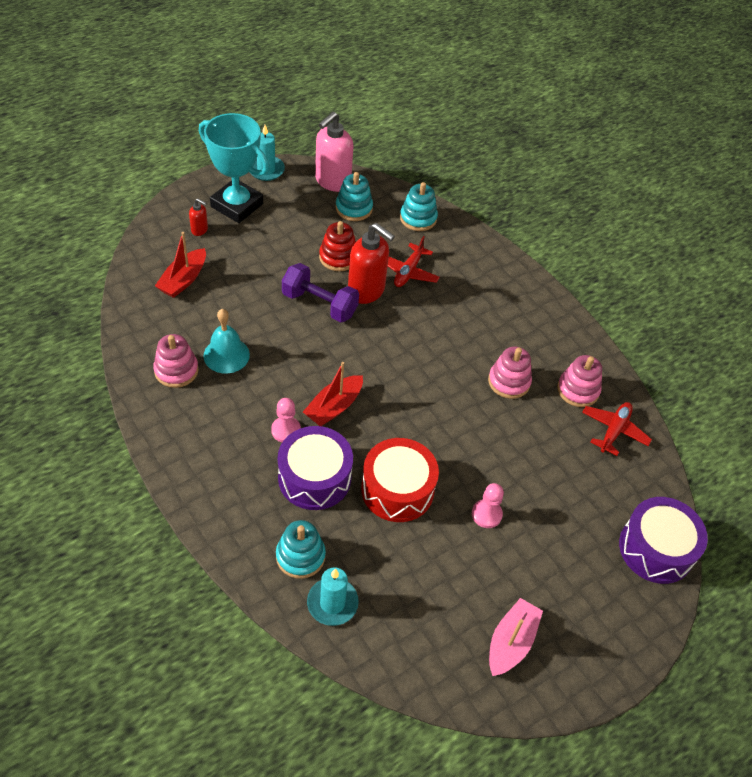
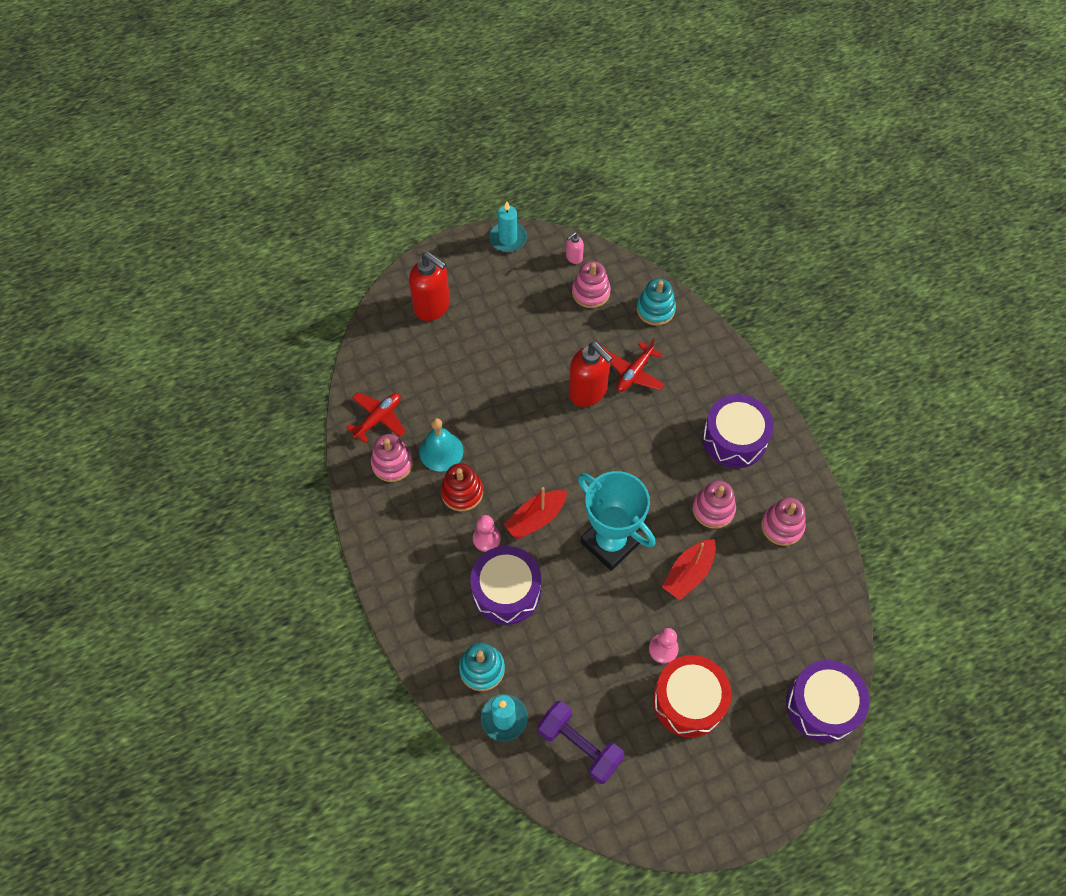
camera: 15 degrees right, 10 degrees up
red boat [155,232,206,298] -> red boat moved to [662,539,716,600]
red soap dispenser [189,199,208,236] -> red soap dispenser [409,252,450,321], size x2.13
turquoise trophy [199,113,269,223] -> turquoise trophy moved to [578,471,655,571]
purple dumbbell [282,263,359,323] -> purple dumbbell moved to [538,701,625,784]
pink soap dispenser [315,112,353,192] -> pink soap dispenser [566,232,584,264], size x0.47
red stacking toy [319,221,356,271] -> red stacking toy moved to [441,463,483,511]
turquoise stacking toy [335,172,373,221] -> pink stacking toy [572,261,611,308]
red drum [361,438,439,522] -> red drum moved to [653,655,731,738]
pink boat [489,598,543,676] -> none
red plane [582,402,652,456] -> red plane moved to [346,393,406,443]
none -> purple drum [702,394,774,468]

